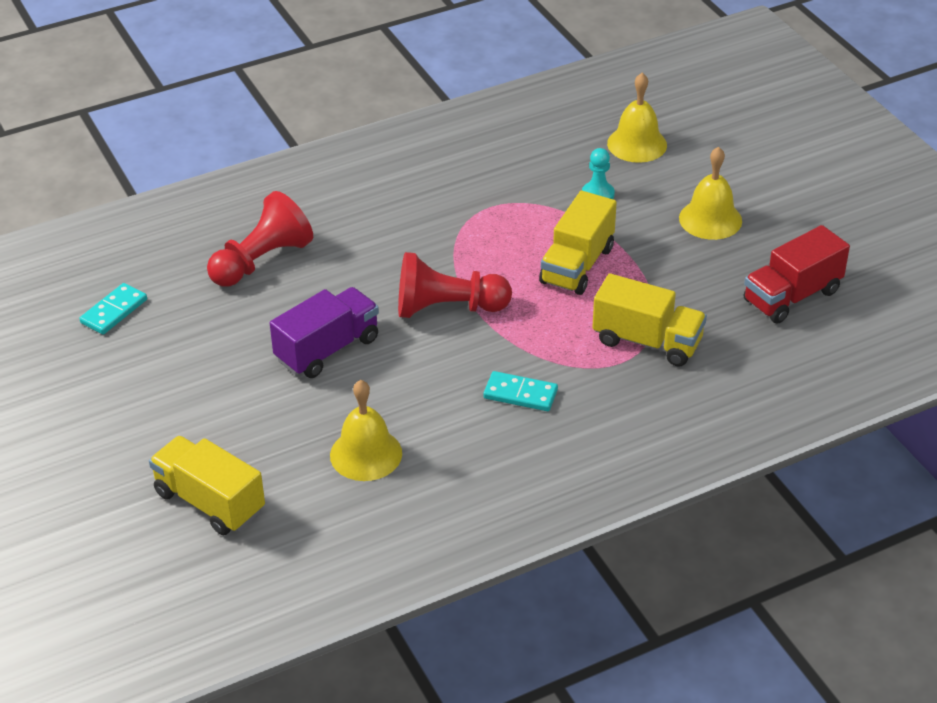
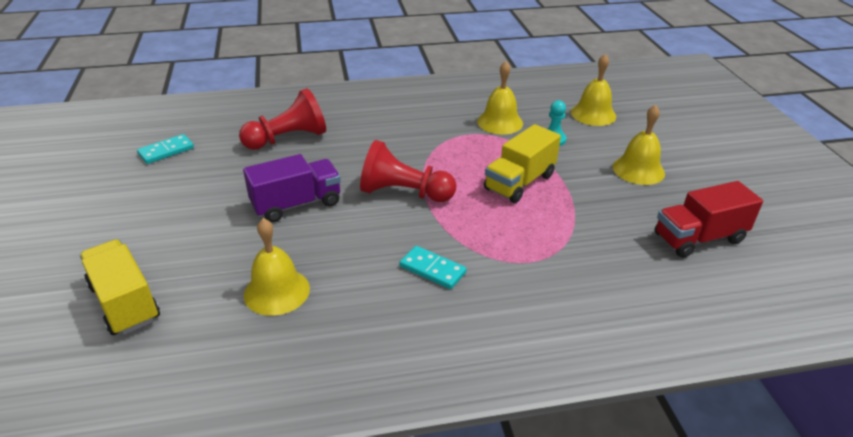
camera: 15 degrees right, 5 degrees down
yellow truck [592,273,707,367] -> none
none -> yellow bell [477,61,523,134]

